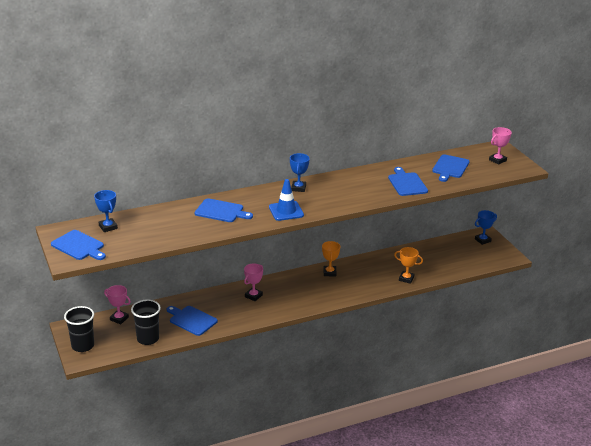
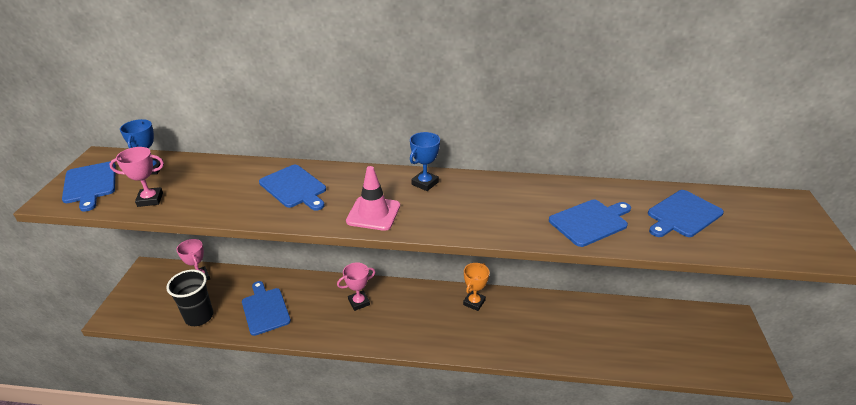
camera: 30 degrees right, 5 degrees up
black cup [64,306,94,352] -> none
blue traffic cone [269,179,304,221] -> pink traffic cone [346,166,400,231]
blue cutting board [388,167,428,196] -> blue cutting board turned 45 degrees clockwise [549,200,631,247]
orange trophy [394,247,423,284] -> none
blue trophy [475,210,497,245] -> none
pink trophy [489,127,512,165] -> pink trophy moved to [109,147,164,207]

